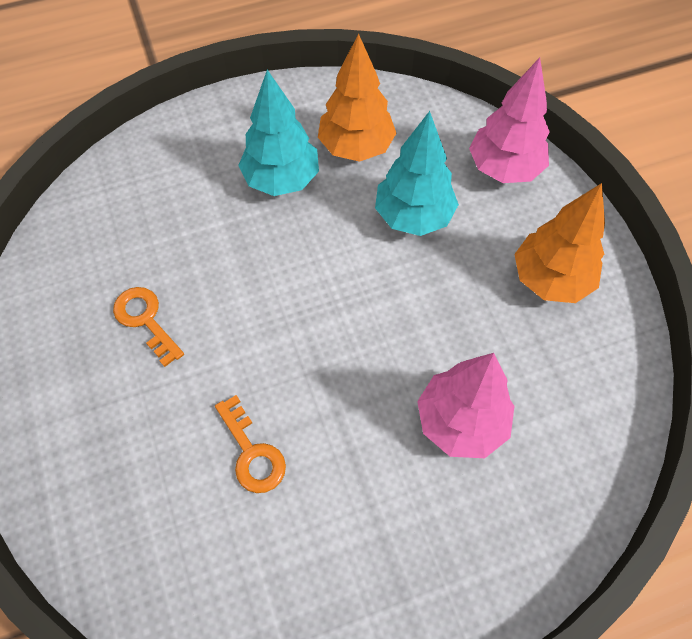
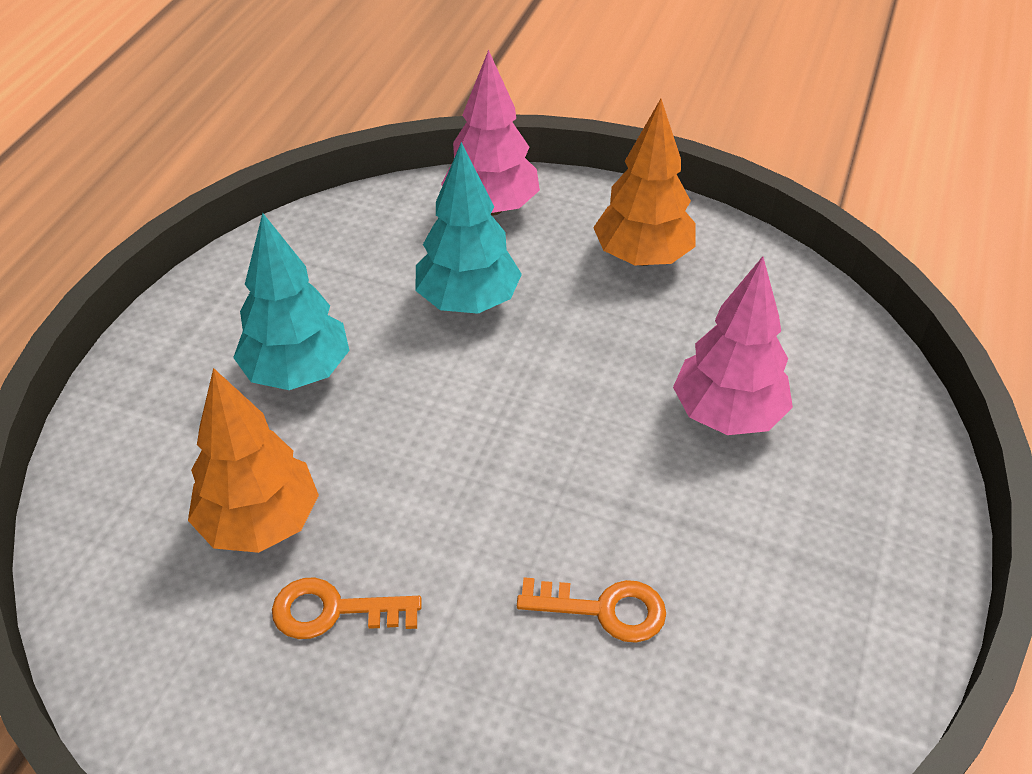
camera: 50 degrees left, 15 degrees down
orange tree [318,34,397,162] -> orange tree moved to [188,368,319,553]

